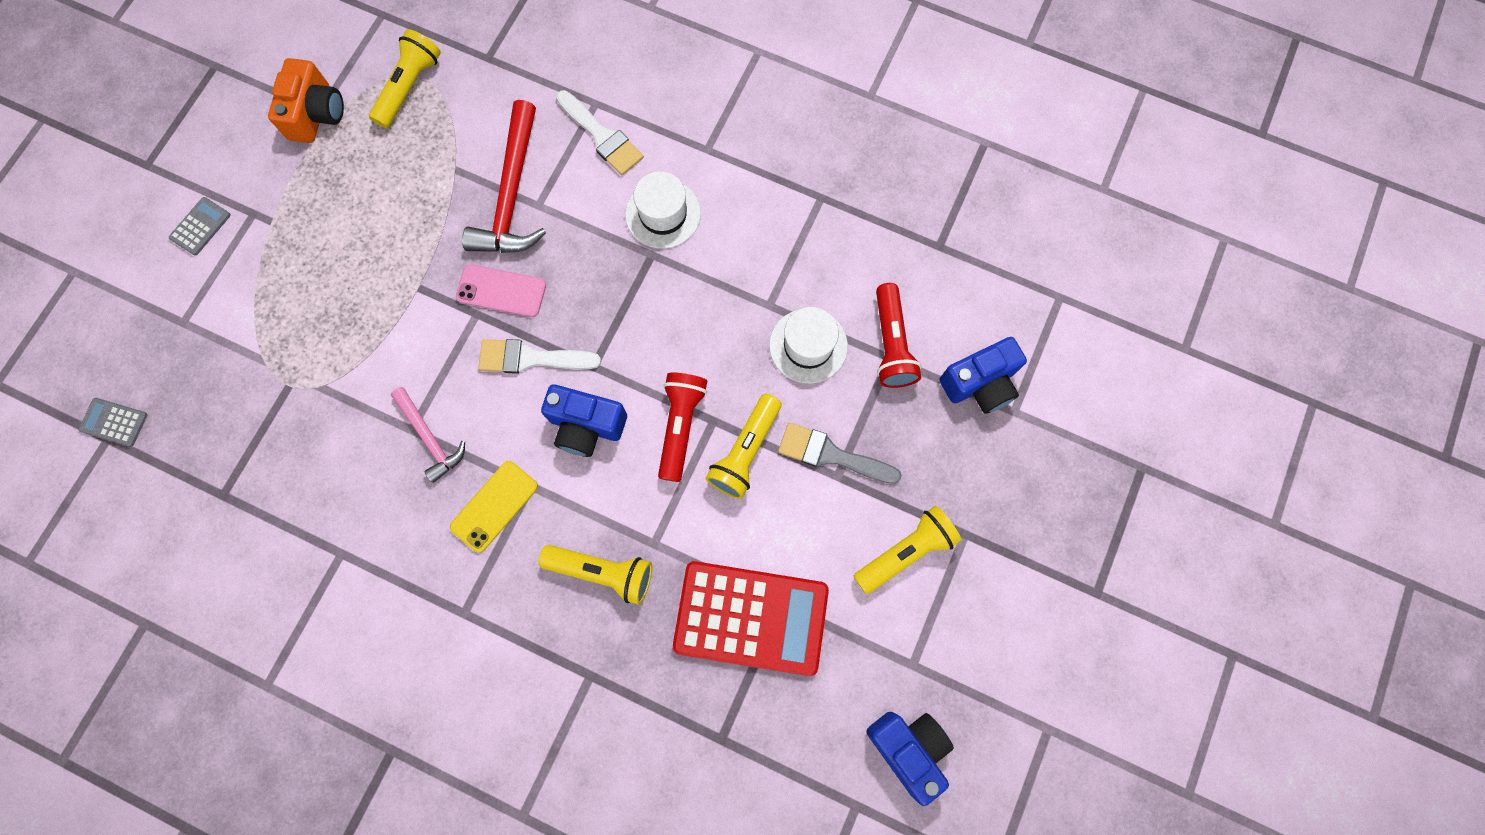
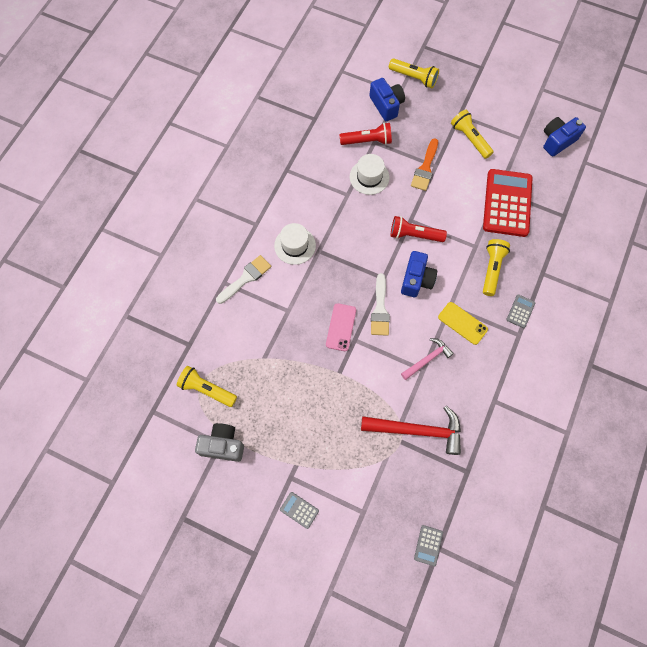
camera: 90 degrees left, 5 degrees down
orange camera [268,58,344,143] -> grey camera [195,423,244,462]
red hammer [462,100,546,253] -> red hammer moved to [361,406,461,455]
yellow flashlight [706,394,781,499] -> yellow flashlight moved to [389,58,439,88]
grey brush [778,422,902,484] -> orange brush [411,138,438,191]
none -> grey calculator [506,294,535,328]

